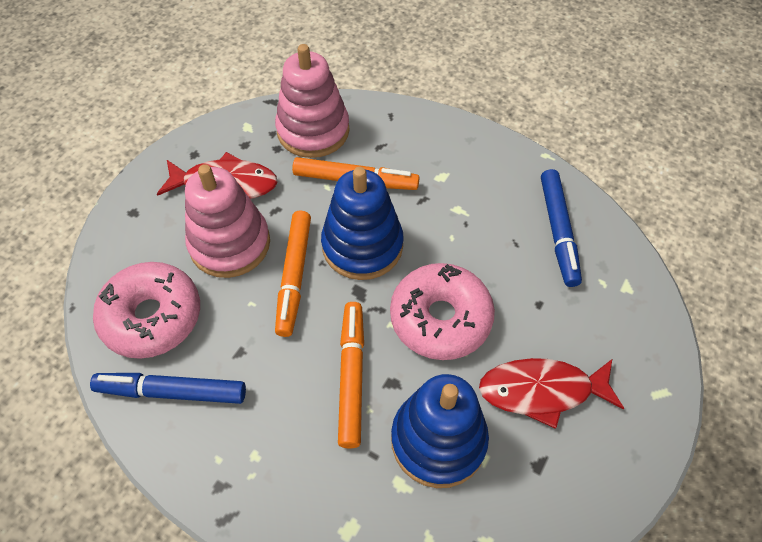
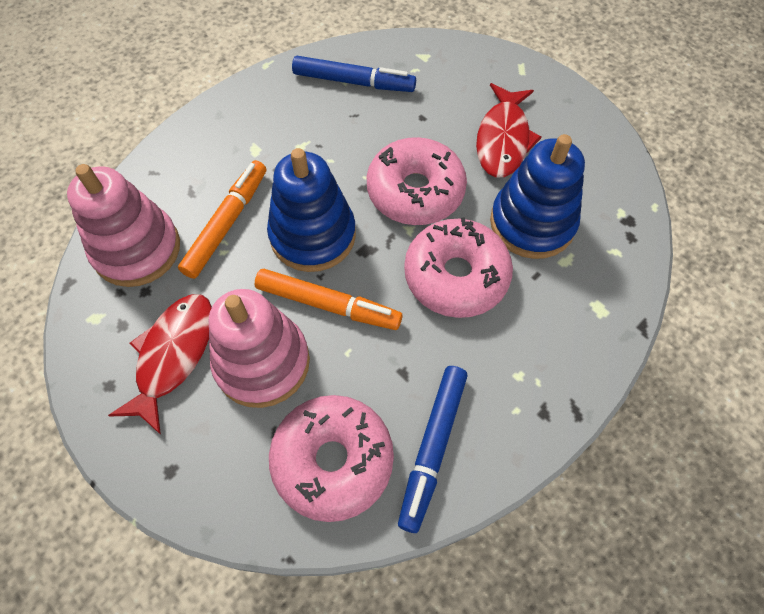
camera: 75 degrees left, 5 degrees up
orange marker [338,302,364,449] -> pink donut [404,217,513,318]

